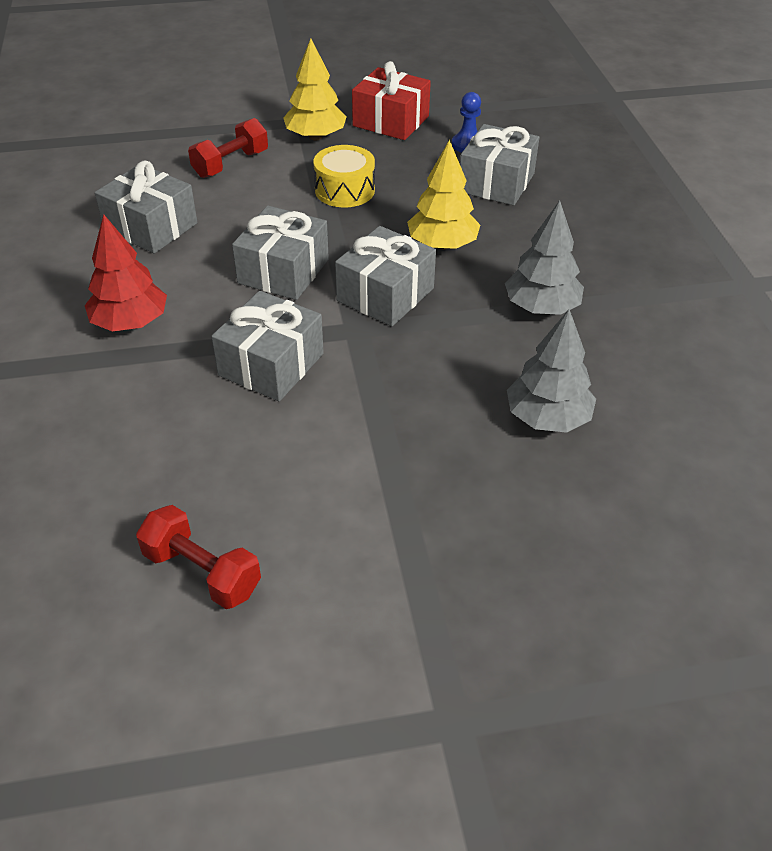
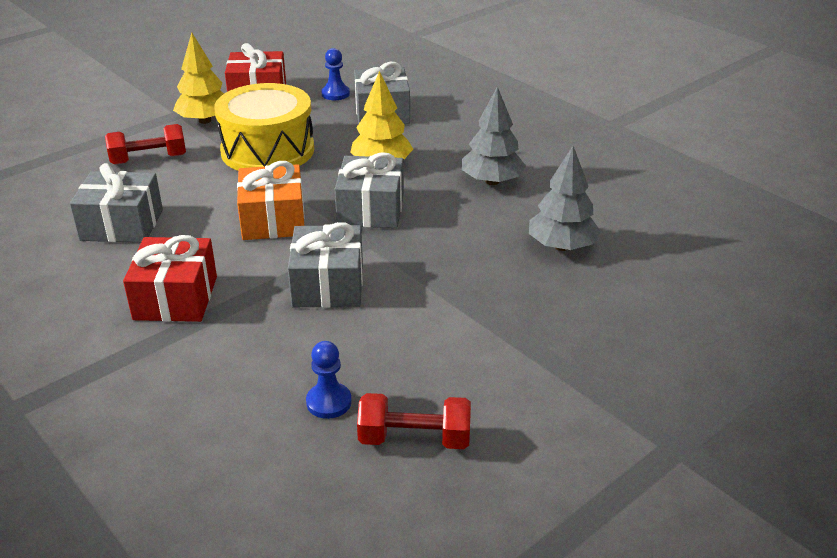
camera: 30 degrees left, 10 degrees down
red tree [85,214,167,331] -> red gift [123,235,217,322]
red dumbbell [188,118,268,178] -> red dumbbell turned 60 degrees clockwise [105,124,186,164]
grey gift [232,205,329,300] -> orange gift [237,161,305,240]
yellow drum [313,145,375,207] -> yellow drum [214,83,314,171], size x1.71
none -> blue pawn [306,341,352,419]

